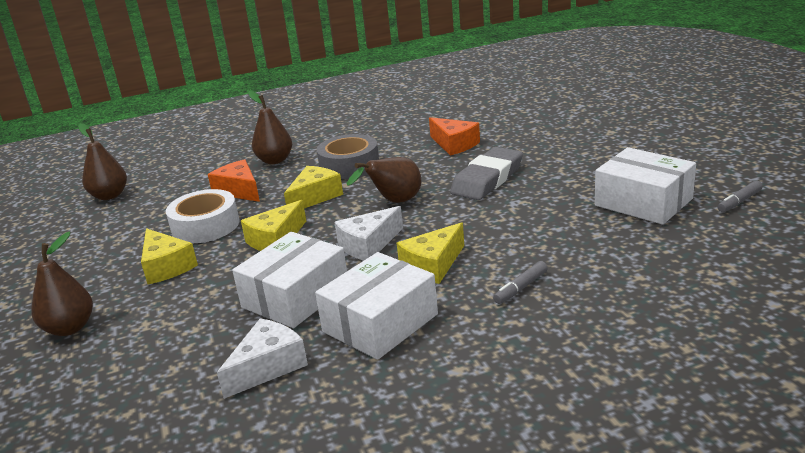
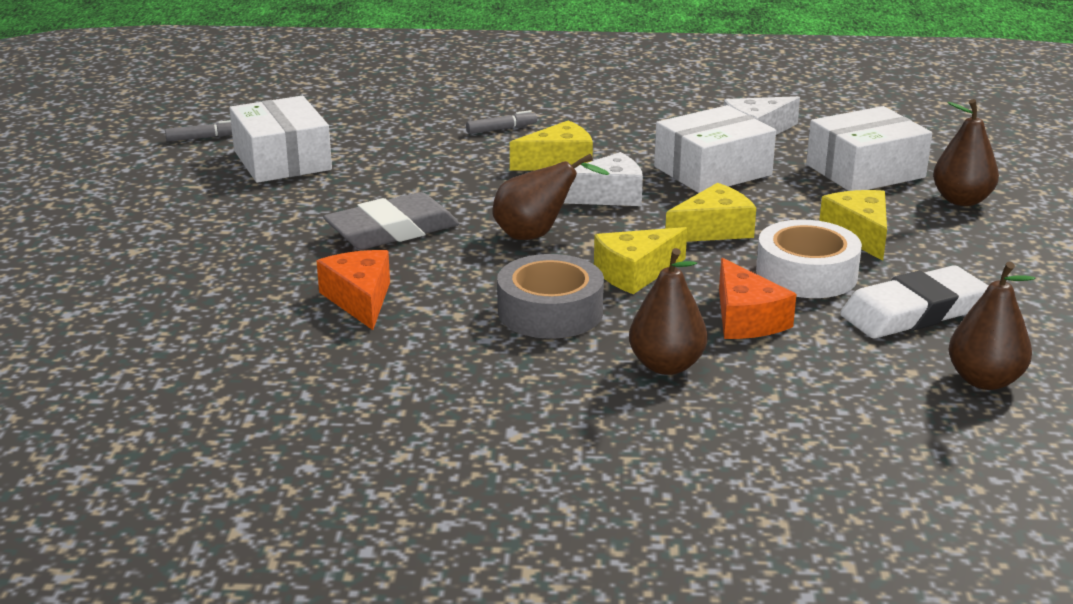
camera: 160 degrees left, 0 degrees up
white box [315,252,438,360] -> white box moved to [806,106,932,191]
none -> white eraser [840,265,989,339]

